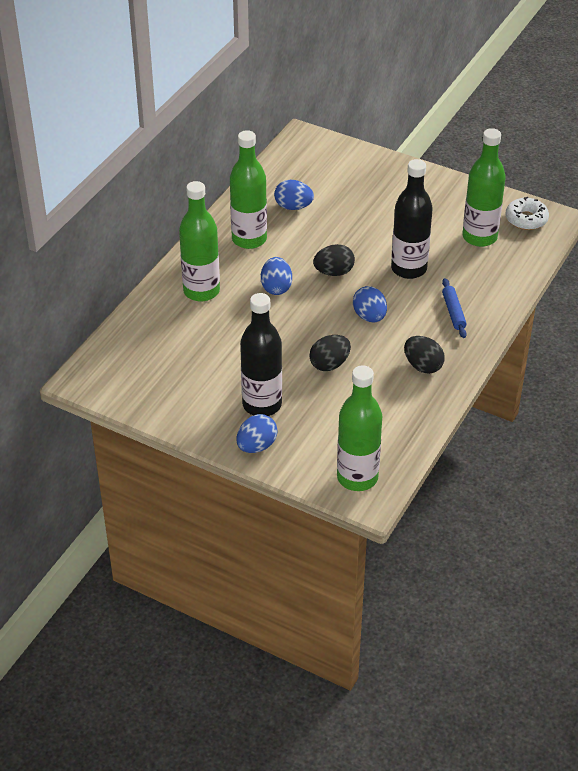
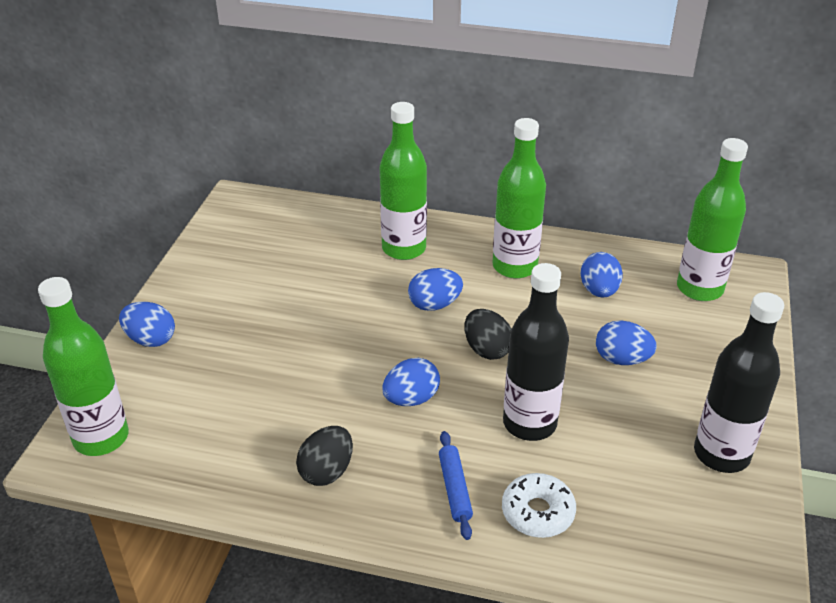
camera: 75 degrees right, 5 degrees down
black bottle [240,293,282,416] -> black bottle moved to [694,292,784,473]
black egg [309,335,351,371] -> none
blue rolling pin [442,278,467,338] -> blue rolling pin turned 75 degrees counterclockwise [439,431,473,540]
green bottle [462,128,506,247] -> green bottle moved to [677,138,748,301]
white donut [505,197,549,230] -> white donut moved to [502,473,576,538]
none -> blue egg [596,321,657,365]

